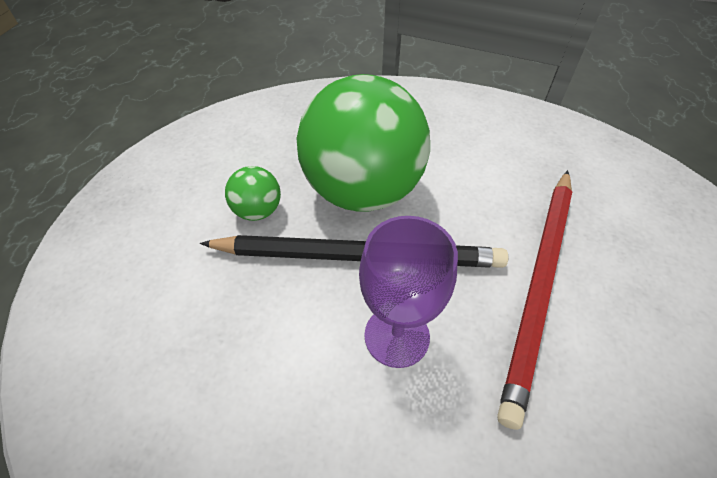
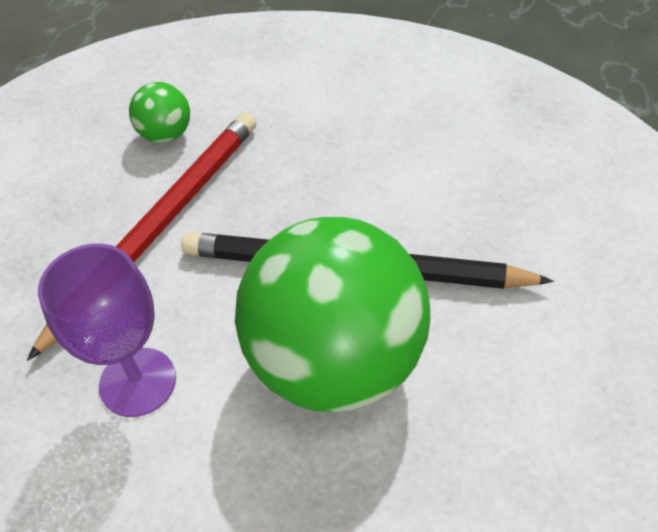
camera: 170 degrees left, 0 degrees up
green ball [225,166,281,221] -> green ball moved to [129,82,190,143]
purple goblet [359,216,458,368] -> purple goblet moved to [38,244,176,417]

